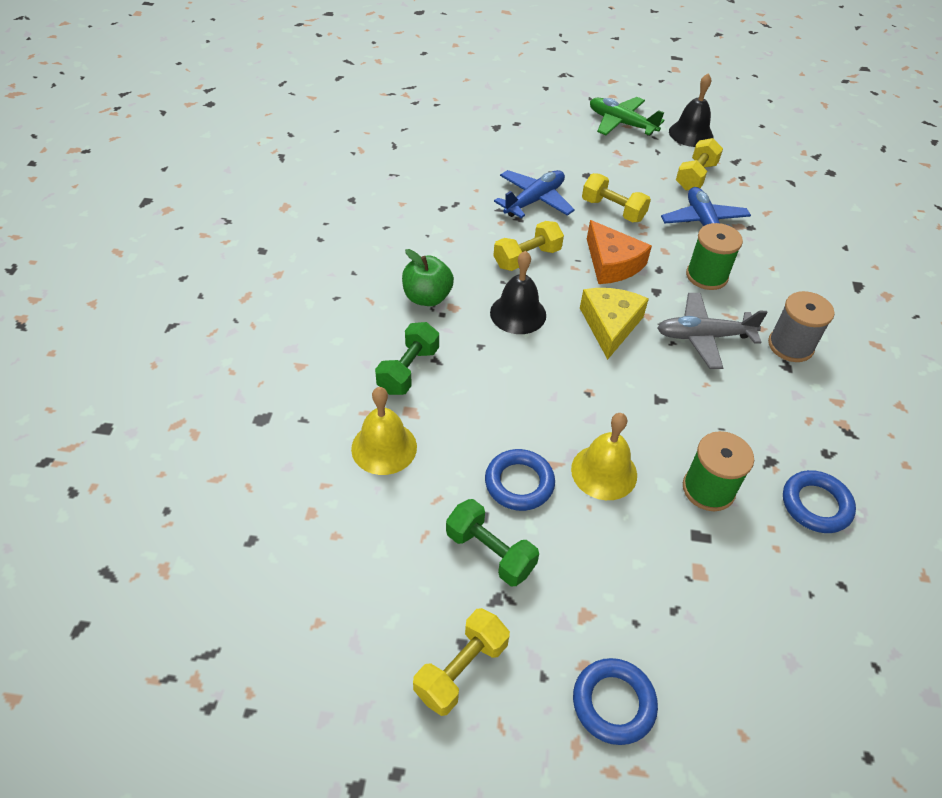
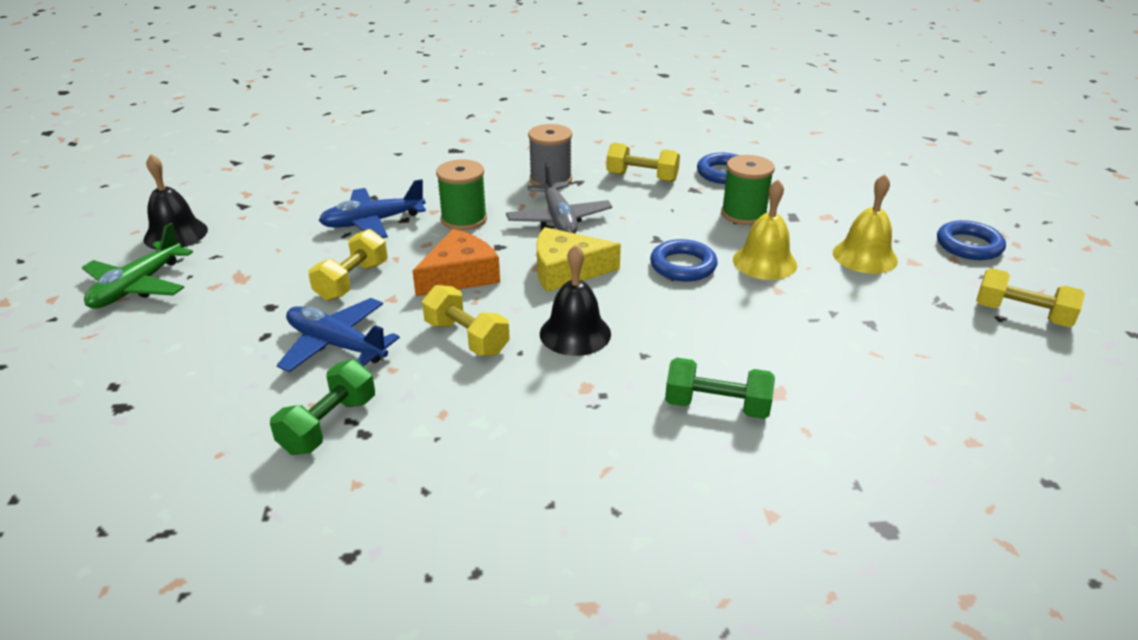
camera: 100 degrees left, 15 degrees down
yellow bell [351,387,417,475] -> yellow bell moved to [833,174,898,274]
green apple [402,249,454,306] -> none
green dumbbell [446,499,539,586] -> green dumbbell moved to [270,360,375,455]
blue ring [485,449,555,511] -> blue ring moved to [650,239,717,282]
yellow dumbbell [676,138,723,190] -> yellow dumbbell moved to [606,142,680,182]

